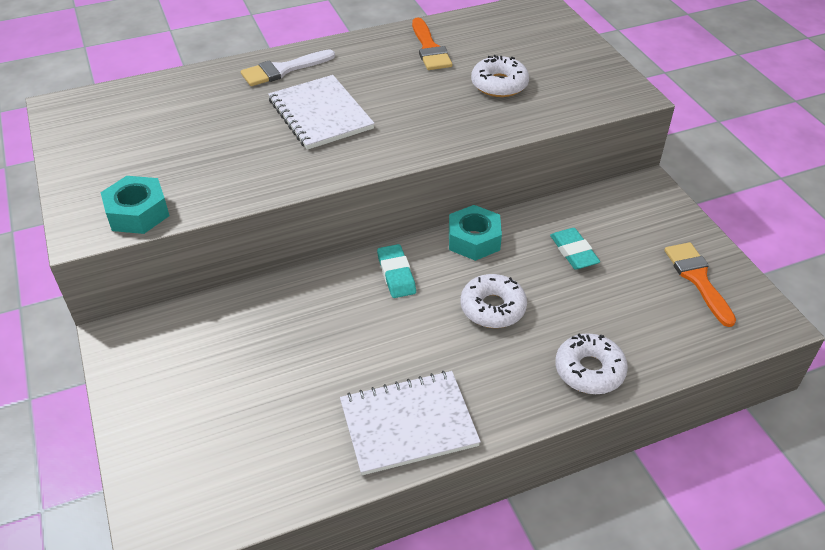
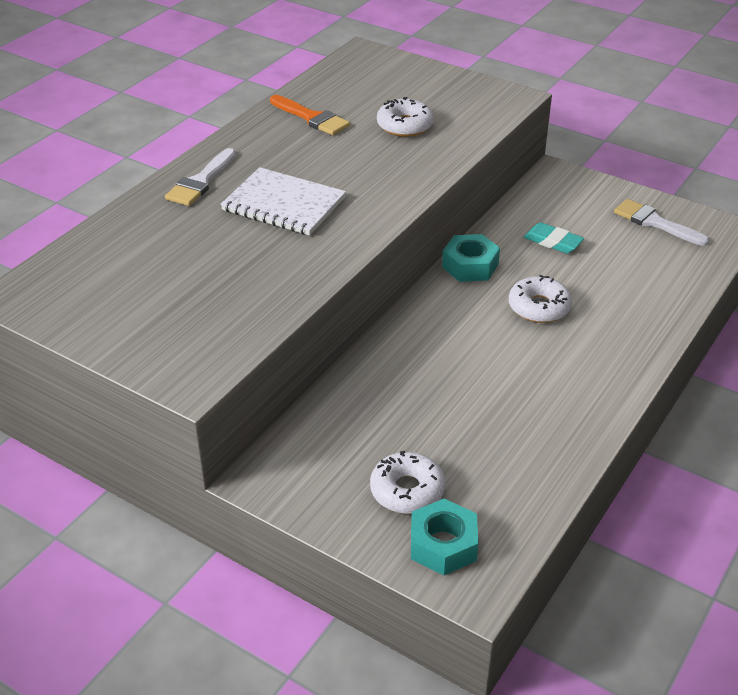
camera: 35 degrees left, 5 degrees down
turquoise nut [100,176,170,234] -> turquoise nut moved to [411,499,478,575]
white notebook [340,371,481,475] -> none
turquoise eraser [377,244,416,298] -> none
white donut [555,333,628,394] -> white donut moved to [370,450,446,514]
orange brush [664,242,736,327] -> white brush [614,199,709,246]

